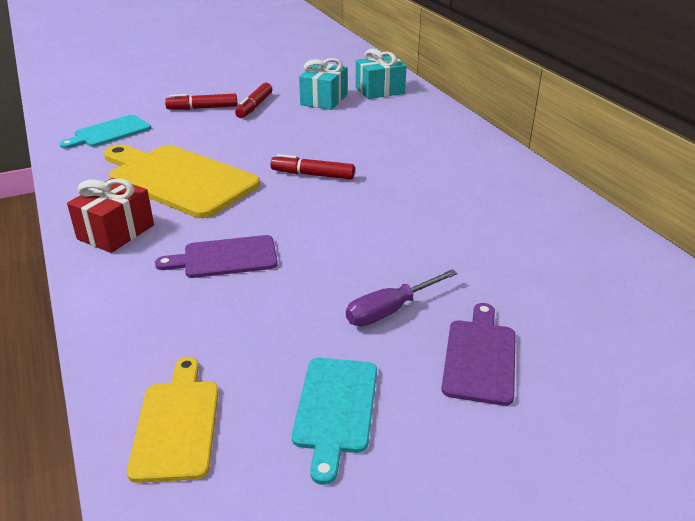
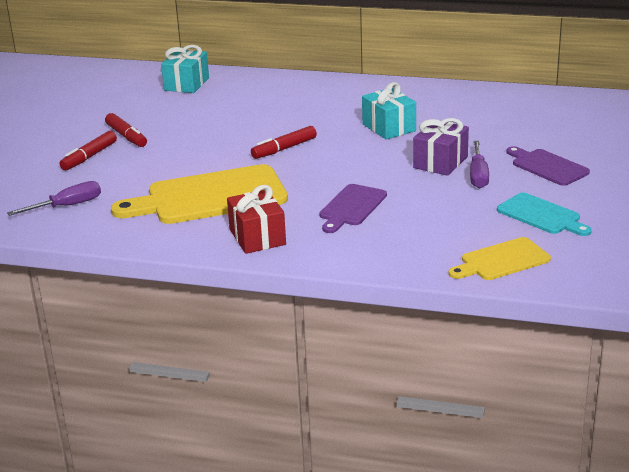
camera: 50 degrees left, 5 degrees down
turquoise cutting board [59,115,151,149] -> purple screwdriver [7,181,101,216]
yellow cutting board [127,357,219,483] -> yellow cutting board turned 60 degrees counterclockwise [449,237,551,280]
turquoise gift [299,58,347,110] -> turquoise gift moved to [362,82,416,140]
none -> purple gift [413,118,469,176]

